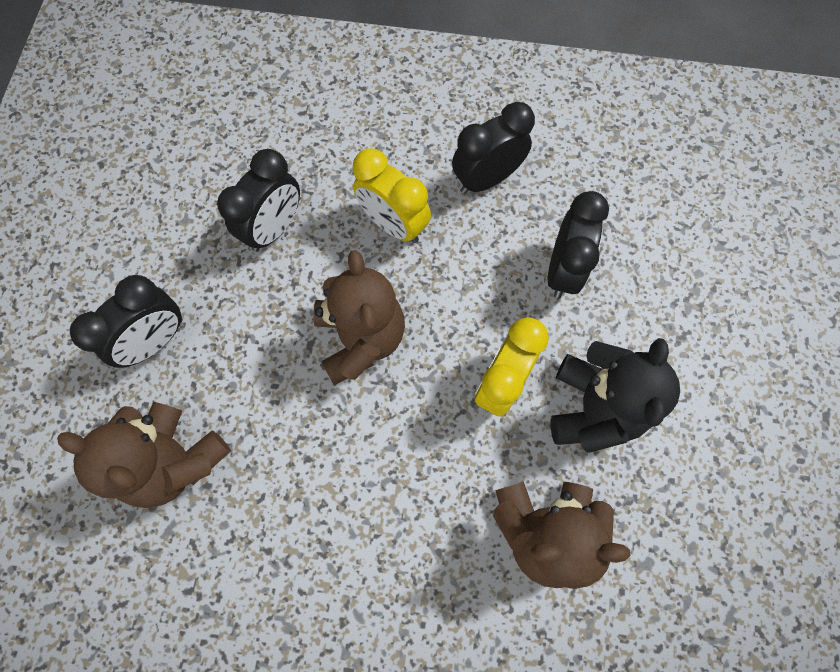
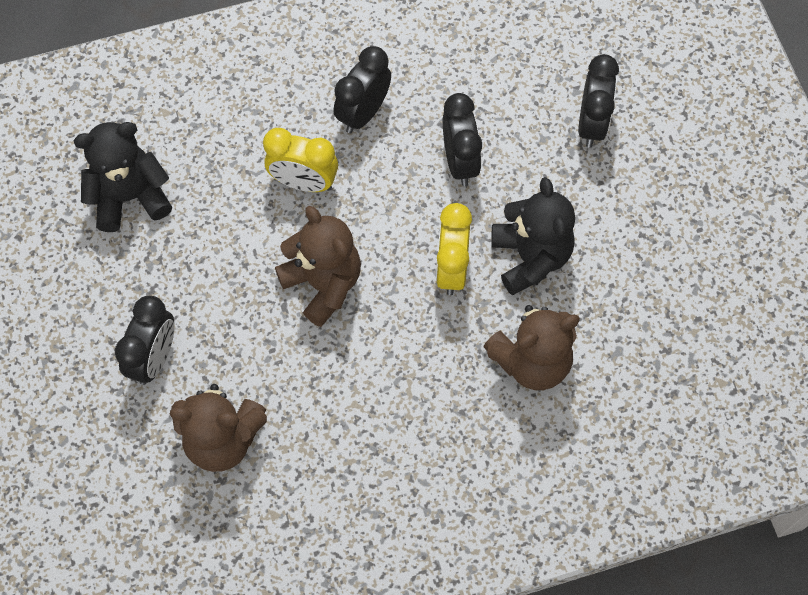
camera: 25 degrees left, 5 degrees down
black clock [217,149,300,252] -> black clock moved to [578,54,619,148]
none -> black teddy bear [73,122,172,232]

